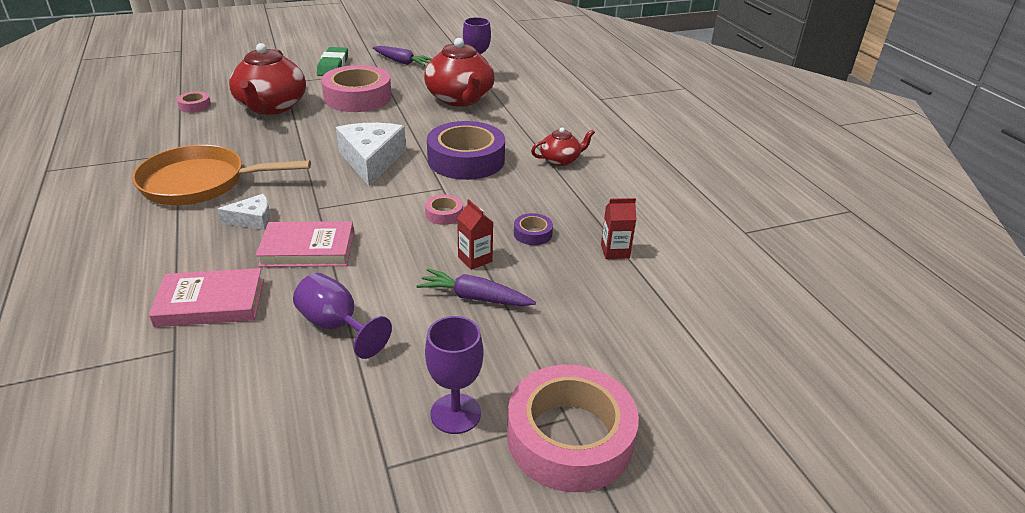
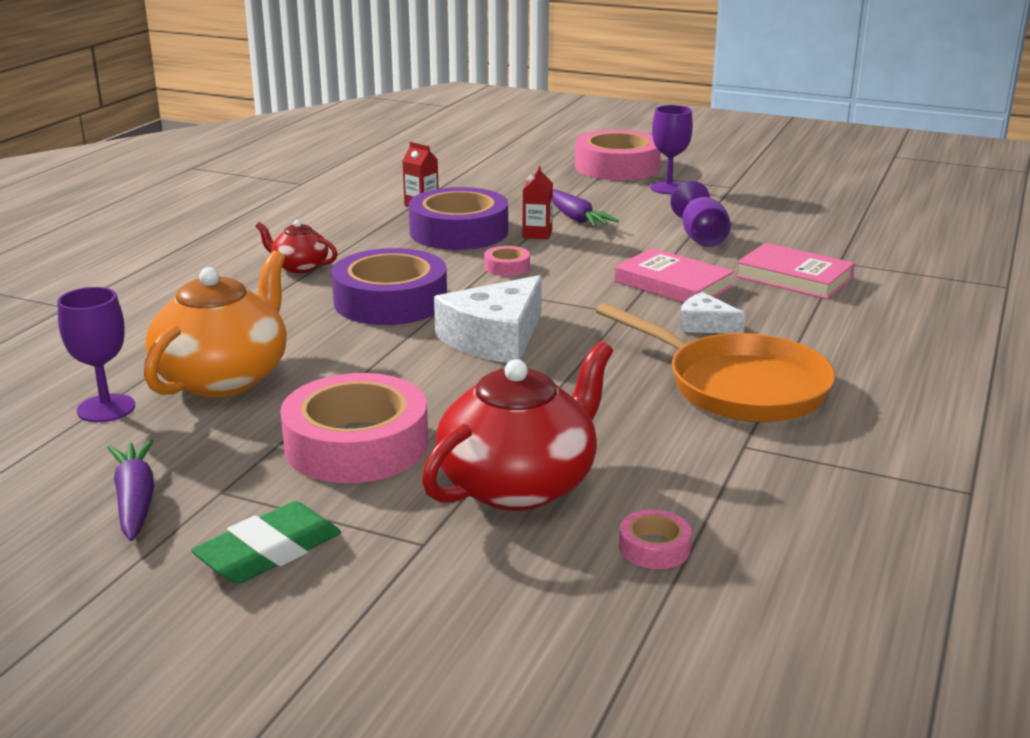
camera: 135 degrees left, 10 degrees down
red teapot [424,38,494,107] -> orange teapot [144,251,287,397]
purple tape [514,213,553,245] -> purple tape [409,187,508,250], size x2.32

